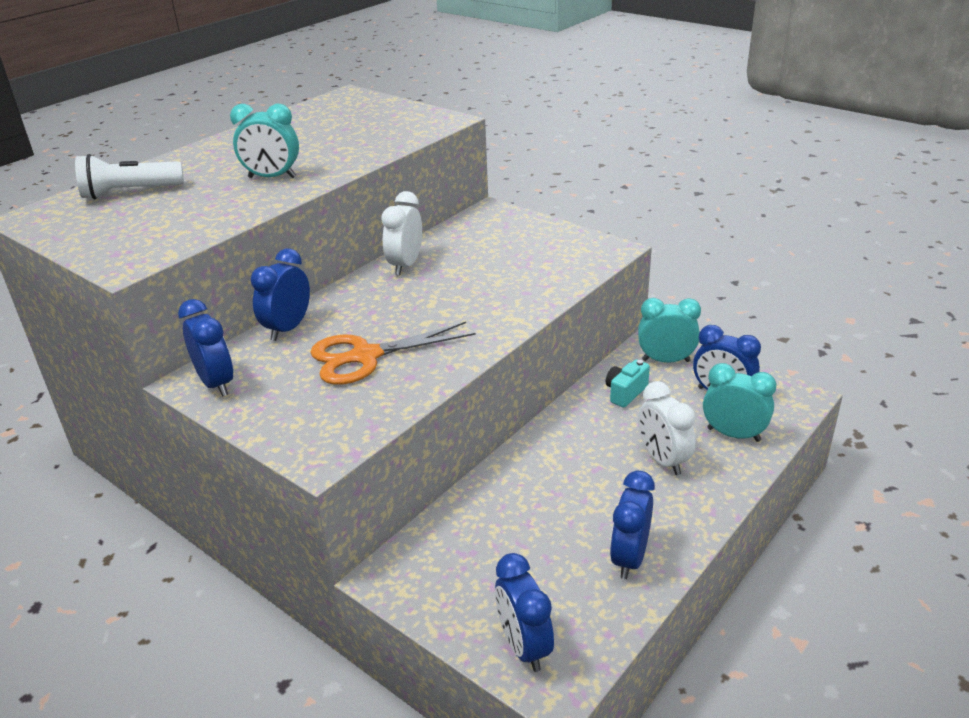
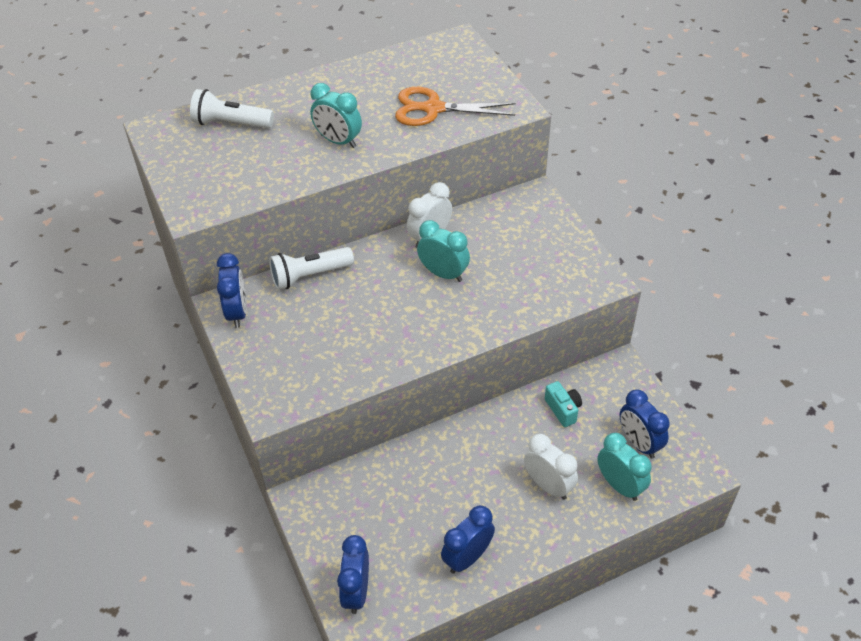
camera: 25 degrees right, 15 degrees up
blue clock [251,248,310,341] -> white flashlight [269,247,354,290]
orange scissors [310,322,475,385] -> orange scissors moved to [395,87,515,126]
turquoise camera [606,360,650,408] -> turquoise camera turned 90 degrees clockwise [545,381,582,427]
turquoise clock [638,298,701,363] -> turquoise clock moved to [417,220,470,282]
white clock [638,381,696,475] -> white clock turned 135 degrees clockwise [524,434,578,500]

